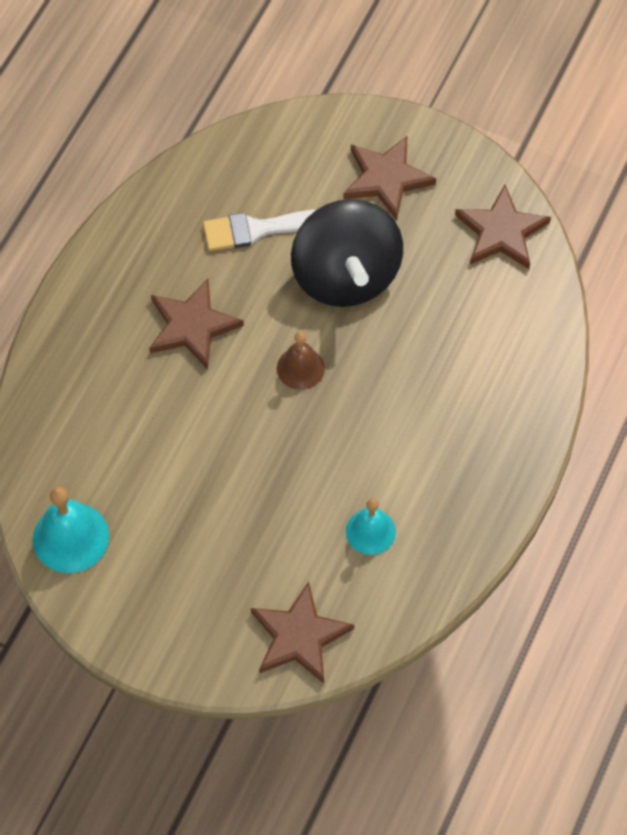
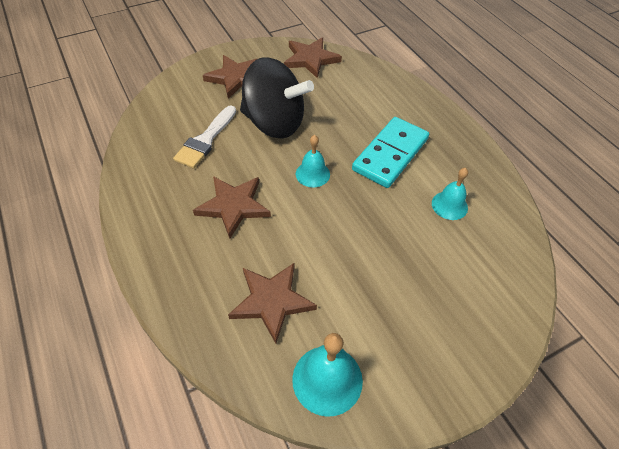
camera: 55 degrees left, 10 degrees down
brown star [251,581,354,683] -> brown star moved to [228,263,317,343]
brown bell [277,332,325,390] -> turquoise bell [296,135,330,187]
none -> turquoise domino [352,117,429,188]

